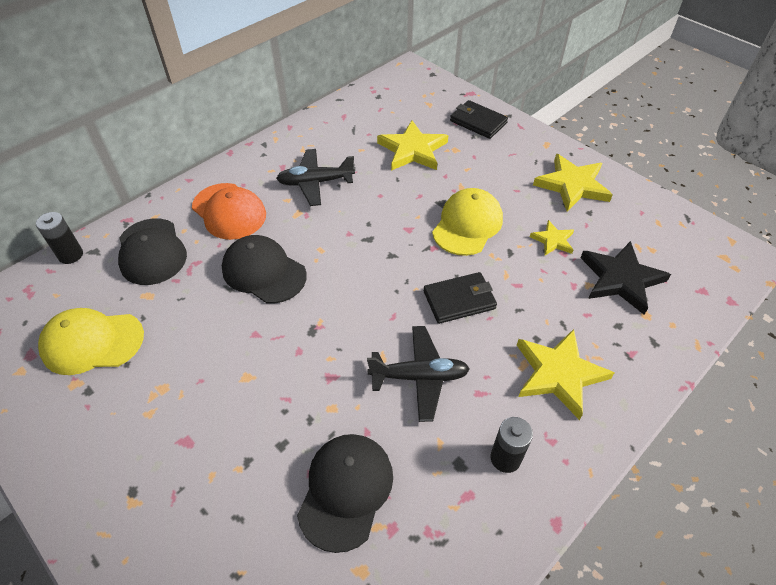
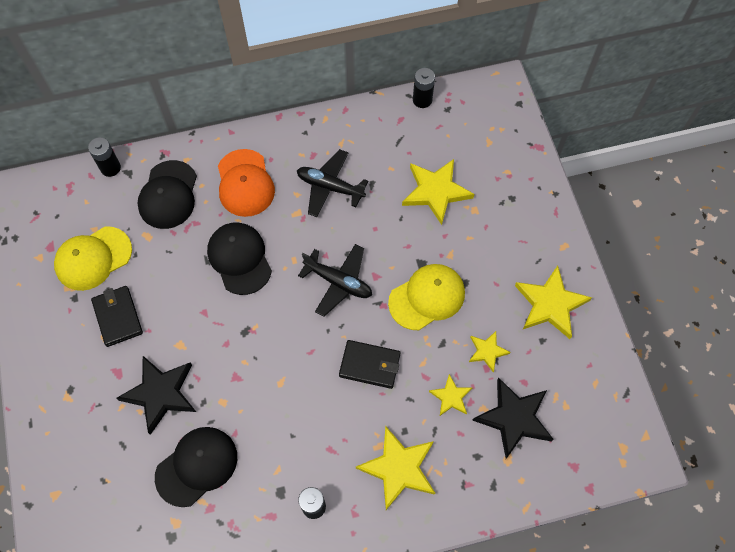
camera: 30 degrees right, 15 degrees up
yellow cap [38,308,144,375] -> yellow cap turned 60 degrees counterclockwise [54,226,132,291]
black plane [367,326,470,422] -> black plane moved to [298,244,372,317]
black wallet [450,100,508,139] -> black wallet moved to [91,286,143,347]
none -> black star [116,356,196,435]
none -> black battery [413,68,435,108]
none -> yellow star [429,374,472,416]

